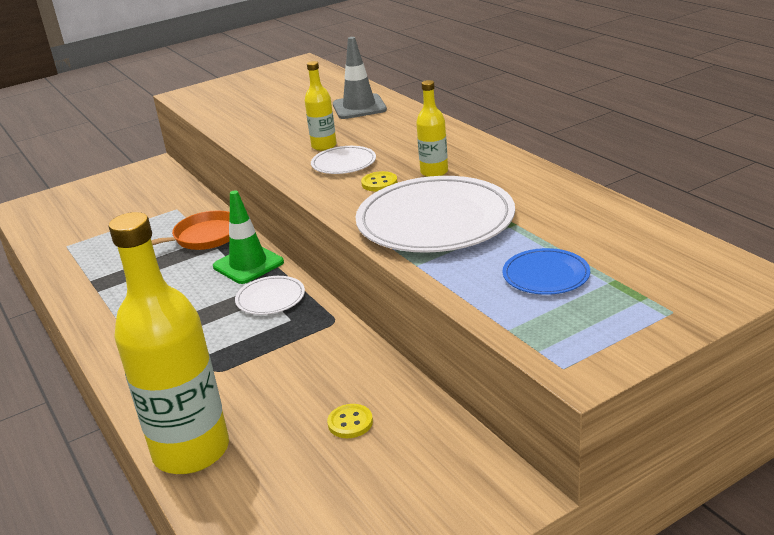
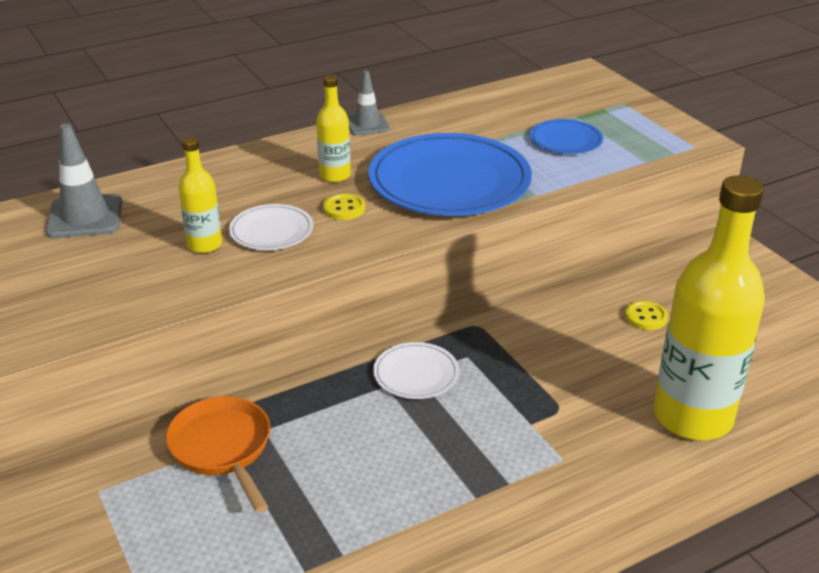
camera: 90 degrees left, 5 degrees up
green traffic cone [213,190,284,284] -> none
white plate [356,176,515,253] -> blue plate [369,133,532,216]
none -> grey traffic cone [348,71,390,136]

